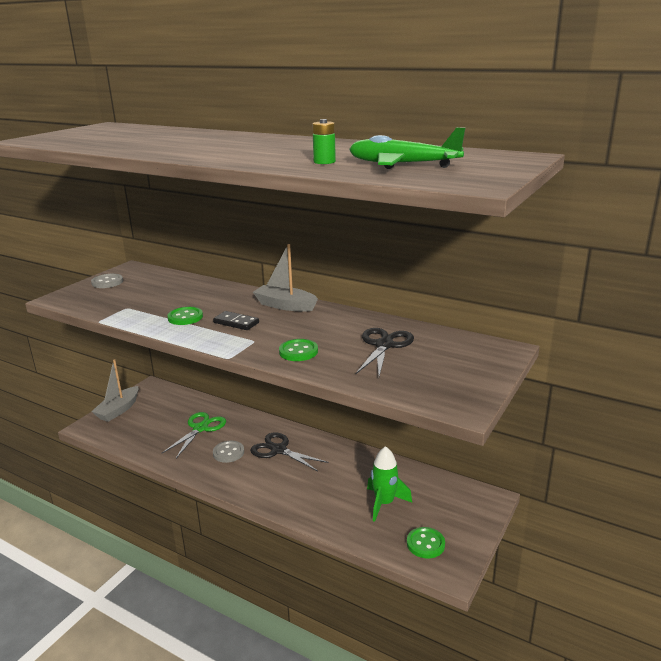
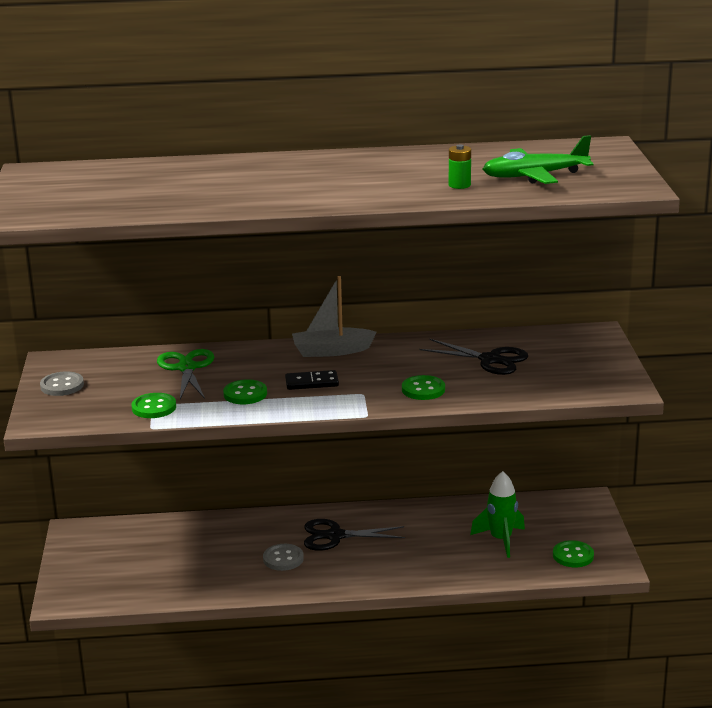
camera: 35 degrees left, 0 degrees up
grey boat [91,360,139,422] -> none
green scissors [162,412,226,458] -> green scissors moved to [157,349,214,399]
black scissors [356,328,414,376] -> black scissors turned 135 degrees clockwise [419,339,528,375]
none -> green button [132,393,176,418]

